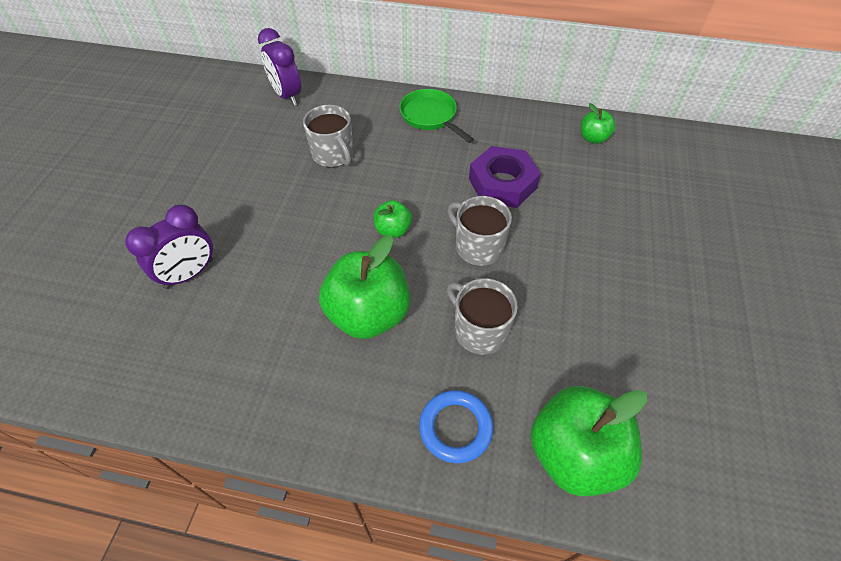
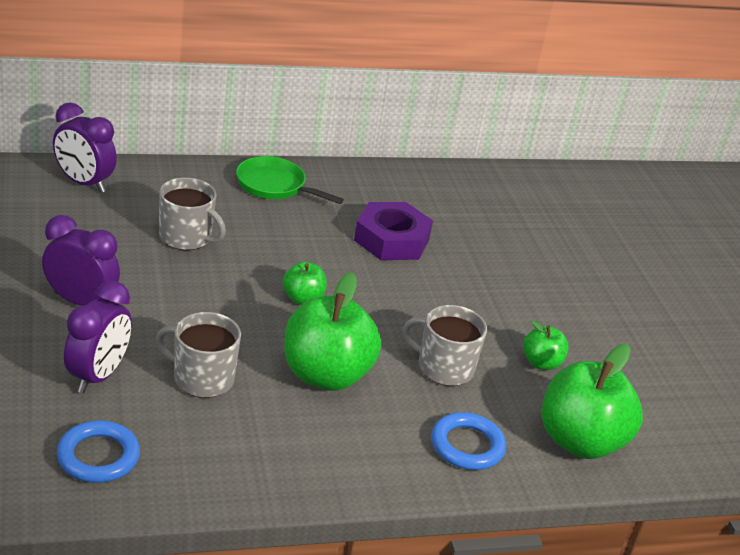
camera: 30 degrees left, 20 degrees down
grey mug [447,196,512,266] -> grey mug moved to [156,312,241,398]
green apple [581,103,616,144] -> green apple moved to [523,320,569,370]
none -> purple clock [42,215,120,306]
none -> blue ring [57,420,140,483]

